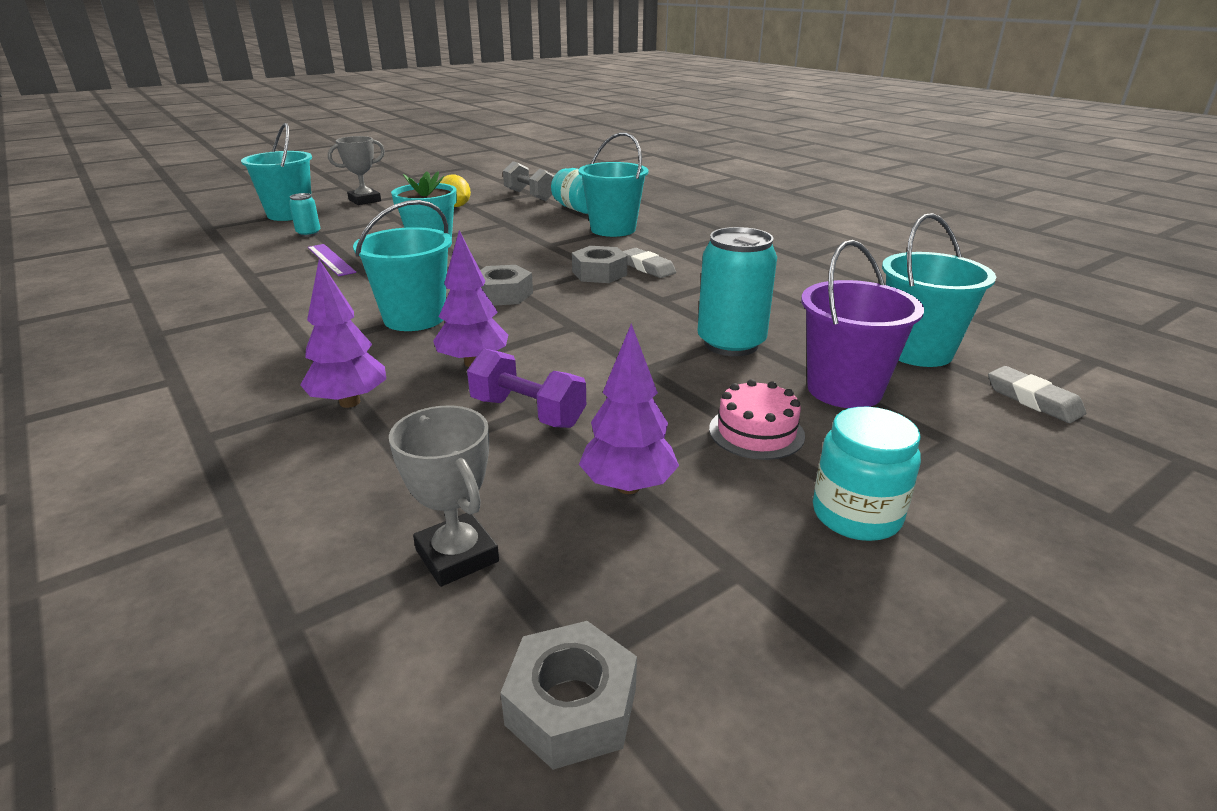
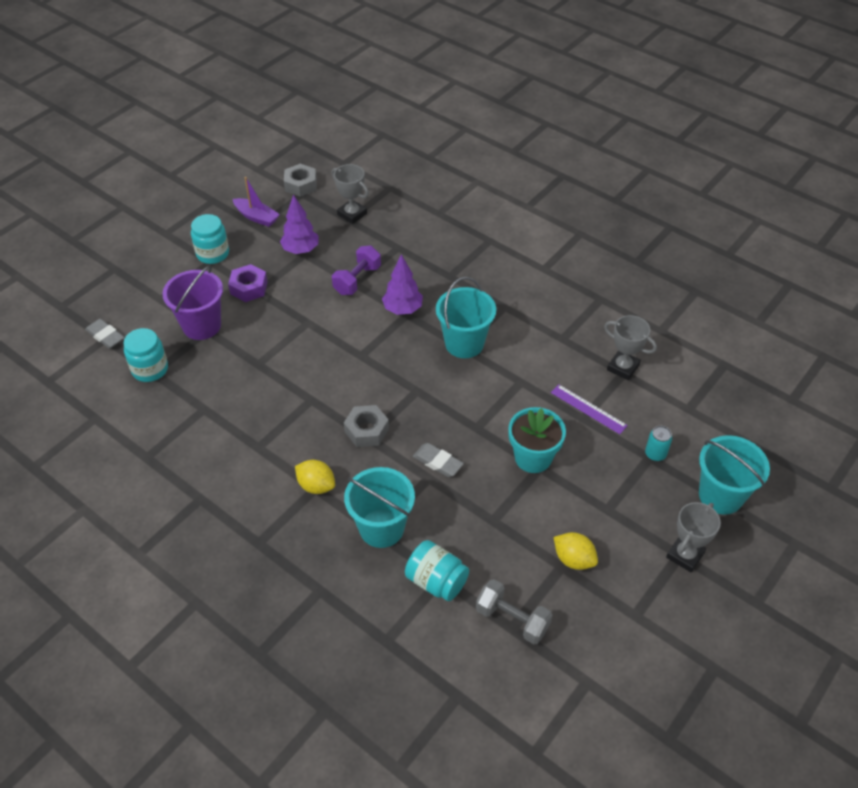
camera: 165 degrees right, 20 degrees up
purple tree [300,260,386,408] -> none
purple dumbbell [467,349,586,428] -> purple dumbbell turned 75 degrees counterclockwise [332,246,381,295]
grey nut [480,265,533,306] -> none
grey eraser [622,248,676,278] -> grey eraser moved to [413,443,464,477]
turquoise can [697,227,777,356] -> none
pink cake [709,379,805,460] -> purple nut [228,264,268,302]
turquoise bucket [882,213,996,367] -> turquoise jar [124,328,168,382]
none -> purple boat [233,177,280,227]
none -> yellow lemon [295,460,335,494]
none -> grey trophy [604,315,657,380]

